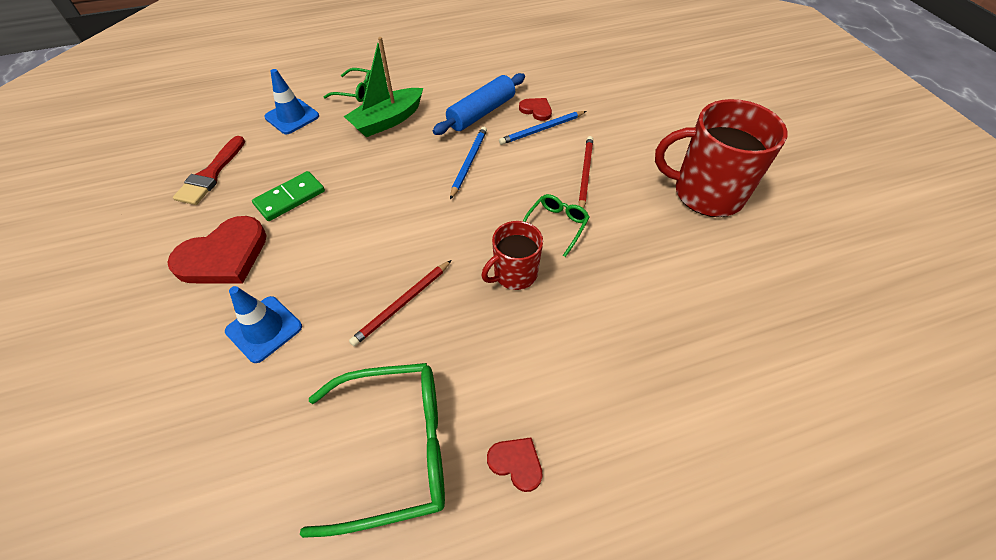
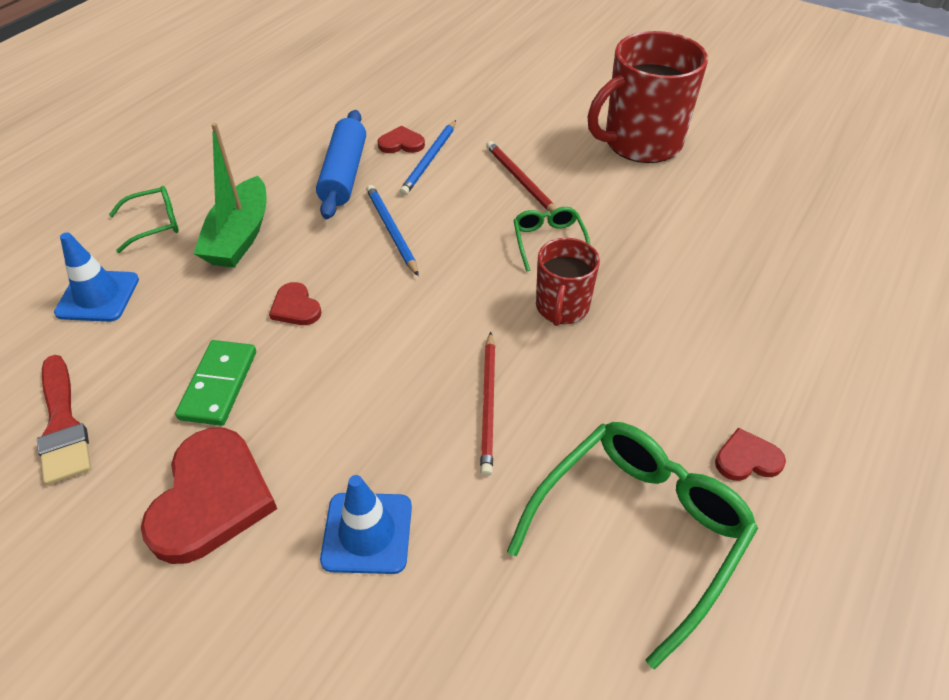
camera: 40 degrees left, 5 degrees down
none -> red heart [269,282,321,325]

